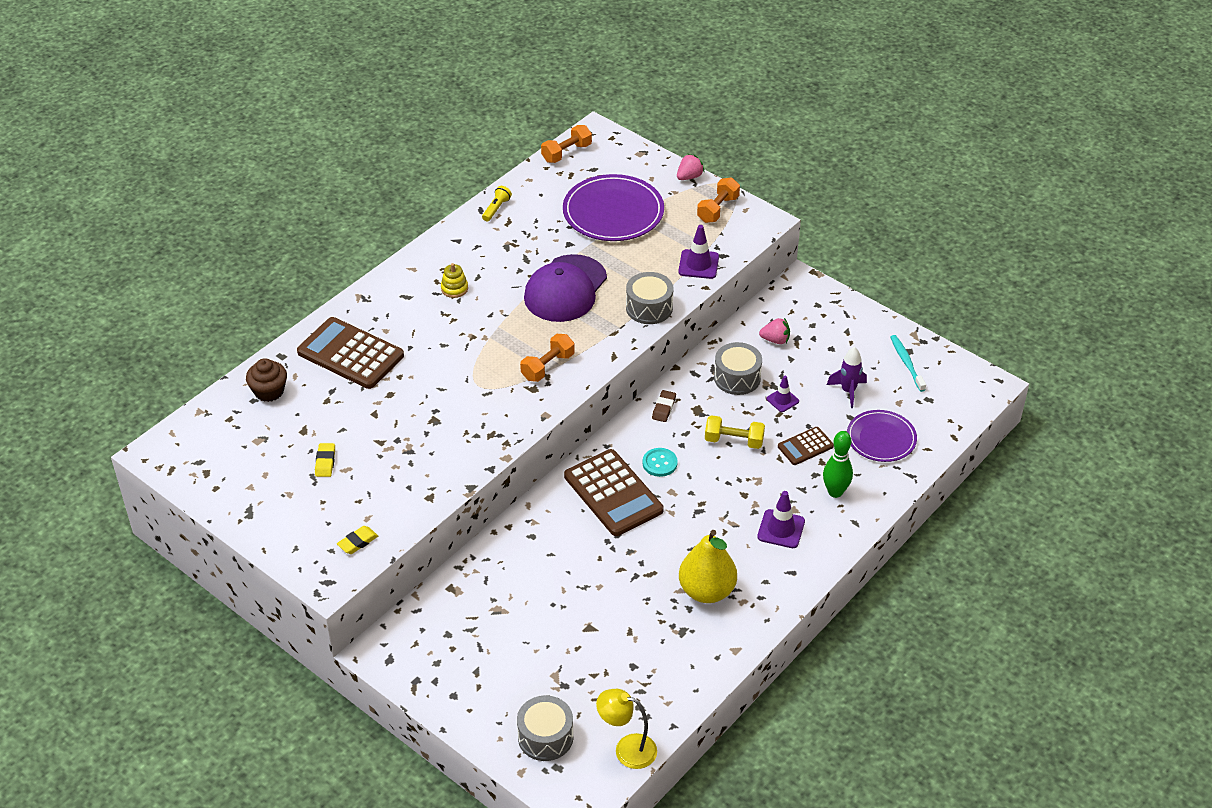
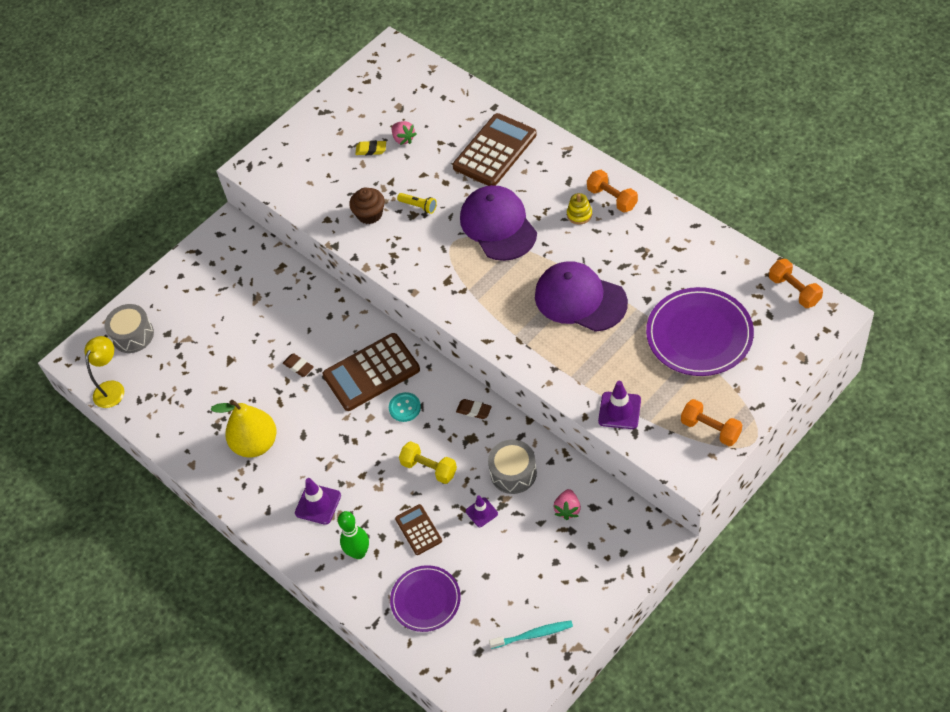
camera: 100 degrees right, 10 degrees up
brown cupcake [246,358,287,402] -> brown cupcake moved to [349,188,385,224]
yellow eraser [337,526,378,554] -> none
yellow flashlight [482,186,512,222] -> yellow flashlight moved to [397,193,437,214]
orange dumbbell [520,334,575,382] -> orange dumbbell moved to [587,170,638,213]
grey drum [626,272,673,324] -> none
pink strawberry [677,154,705,180] -> pink strawberry moved to [392,121,417,145]
yellow dumbbell [705,415,765,449] -> yellow dumbbell turned 75 degrees counterclockwise [399,441,457,484]
purple rocket [827,347,867,408] -> none
none -> brown eraser [283,353,314,377]
none -> purple cap [460,185,537,261]

